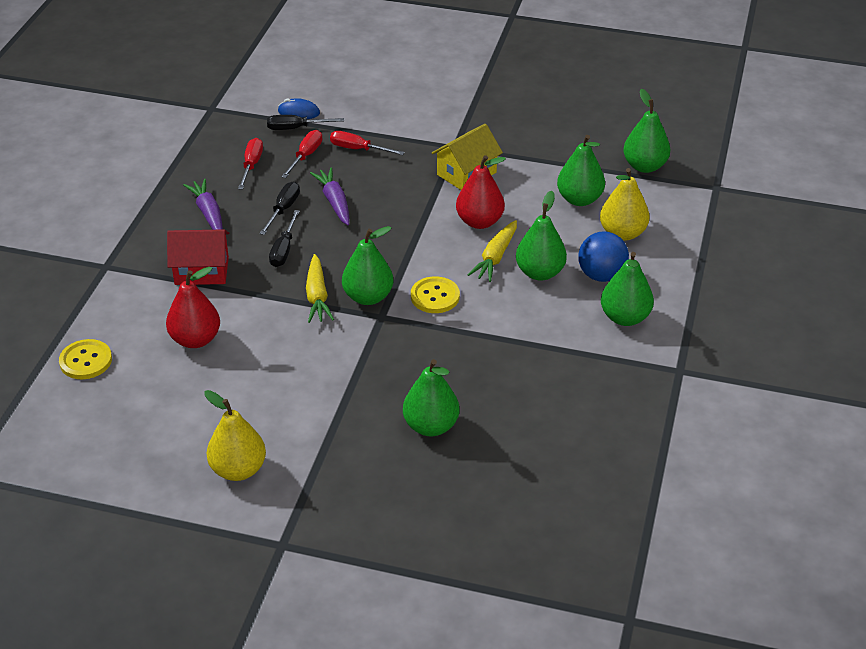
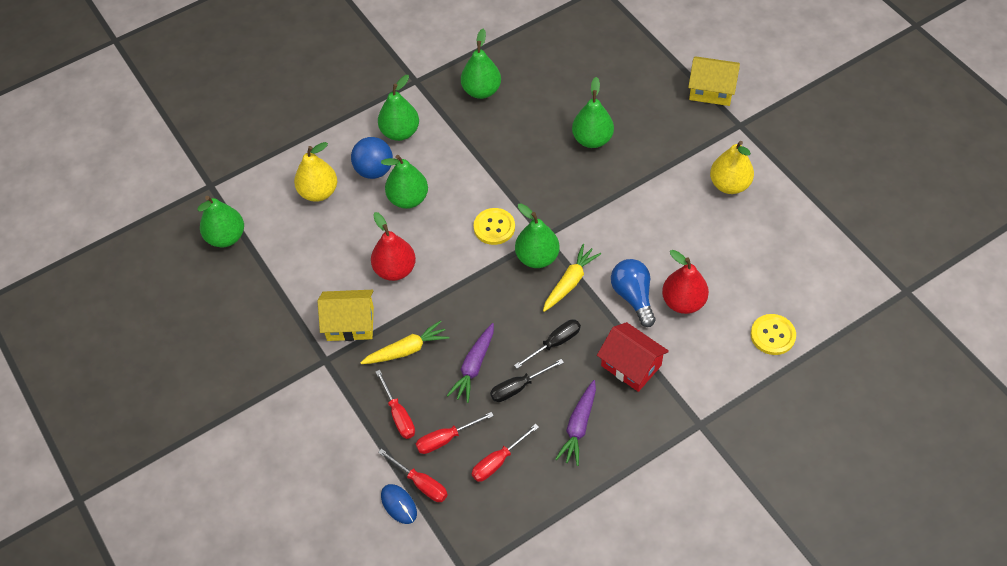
camera: 135 degrees left, 15 degrees up
black screwdriver [267,115,344,130] -> red screwdriver [378,449,448,502]
yellow carrot [468,220,517,282] -> yellow carrot moved to [360,320,449,364]
green pear [557,135,605,206] -> green pear moved to [461,29,501,99]
none -> blue light bulb [611,259,656,327]
none -> yellow house [688,56,740,106]

